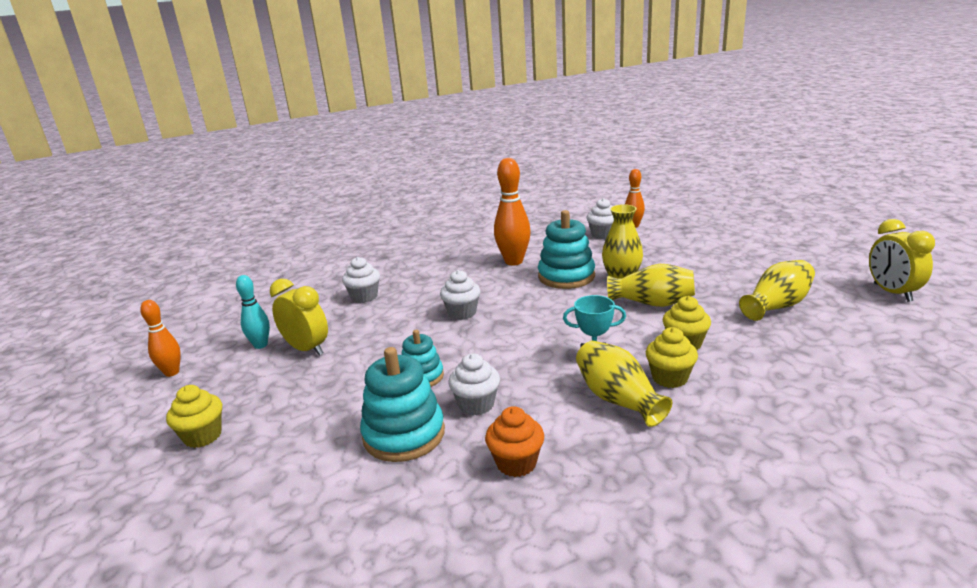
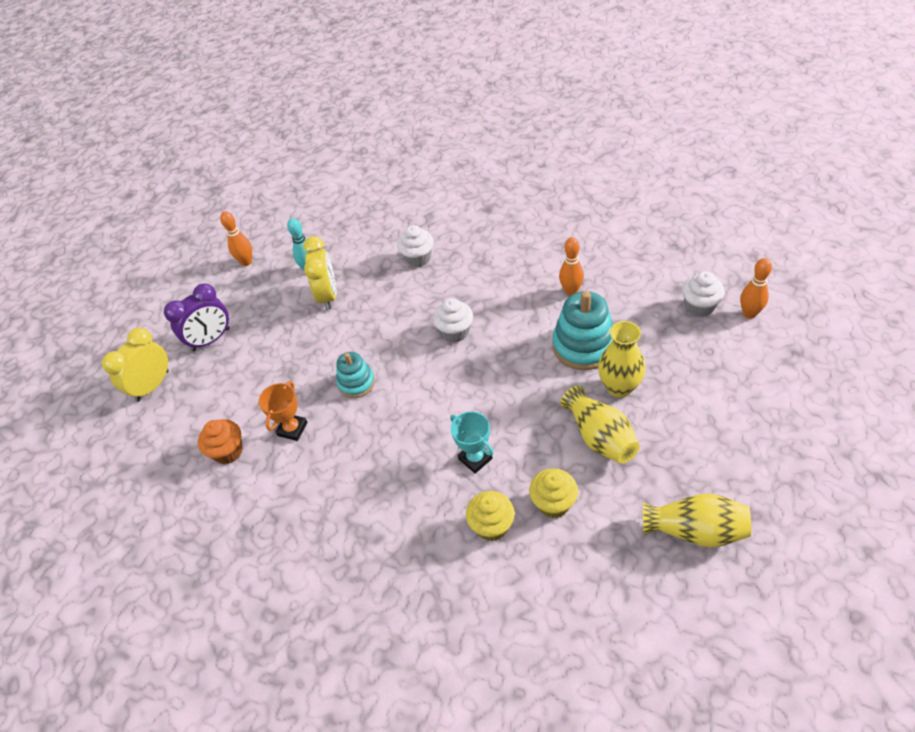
camera: 50 degrees right, 25 degrees up
yellow cupcake [166,385,222,448] -> purple clock [164,283,230,351]
turquoise stacking toy [360,347,445,462] -> orange trophy [259,381,307,441]
white cupcake [449,353,500,416] -> none
orange cupcake [485,406,544,477] -> orange cupcake moved to [198,419,243,464]
orange bowling pin [494,158,531,265] -> orange bowling pin [559,237,584,296], size x0.61
yellow vase [576,341,672,427] -> none
yellow clock [869,219,935,302] -> yellow clock moved to [102,328,169,402]

